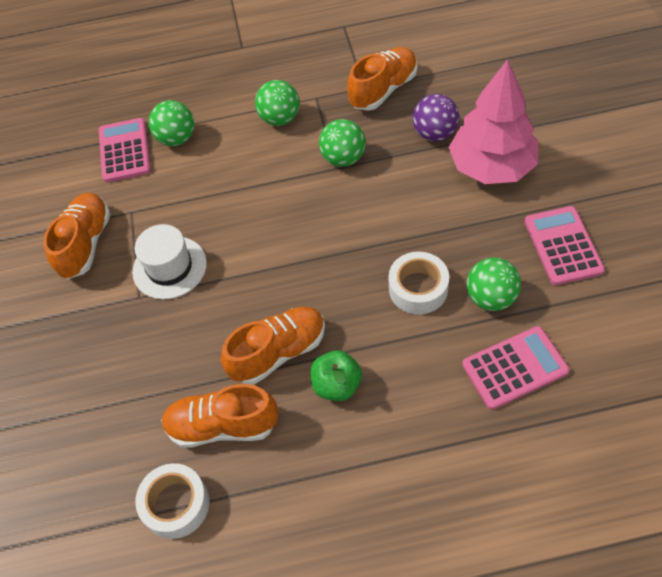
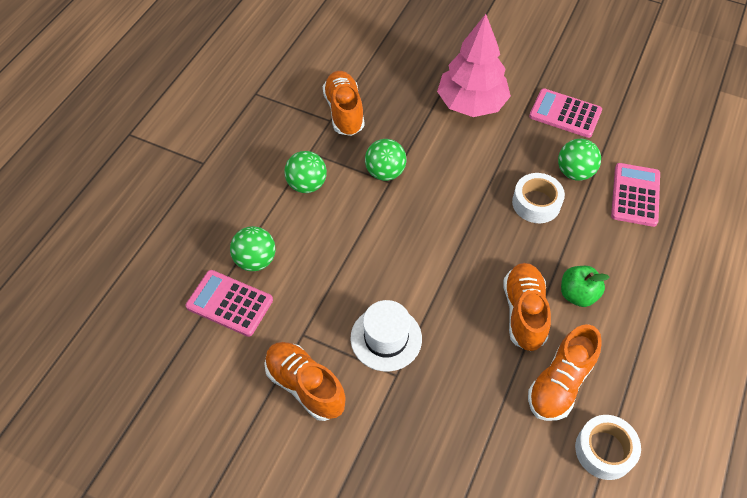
camera: 60 degrees left, 0 degrees up
purple ball [413,94,459,141] -> none

